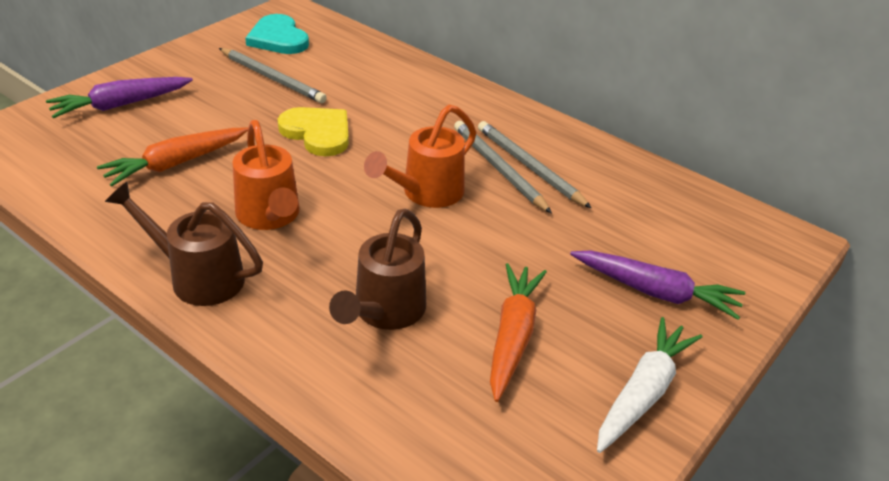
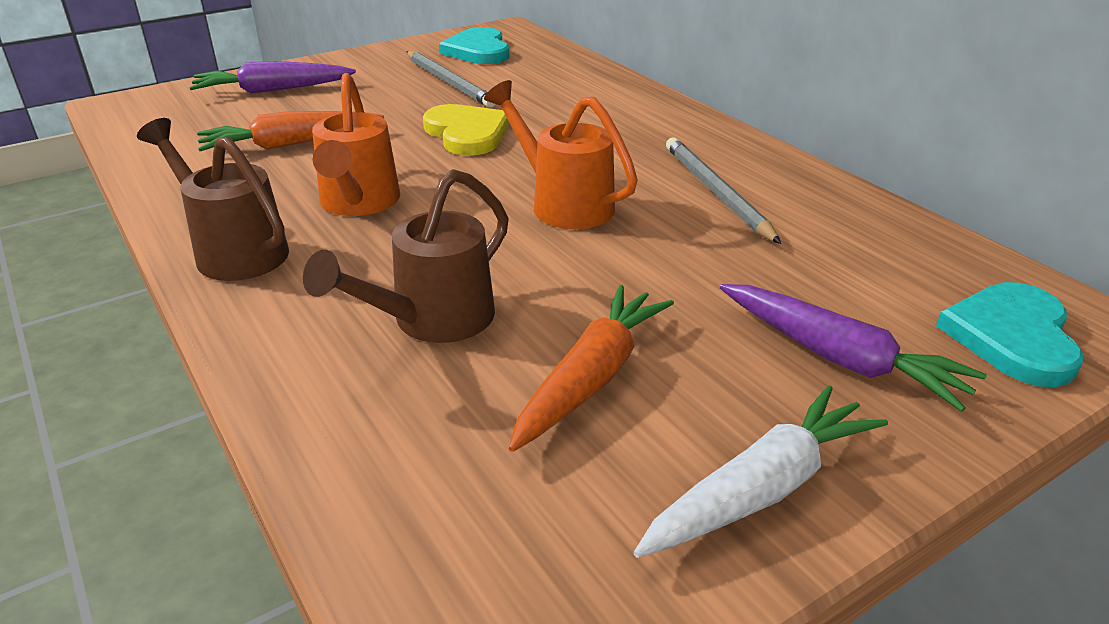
camera: 20 degrees right, 5 degrees down
orange watering can [364,105,476,208] -> orange watering can turned 75 degrees clockwise [484,80,638,229]
grey pencil [454,121,552,213] -> none
none -> turquoise heart [936,282,1083,387]

